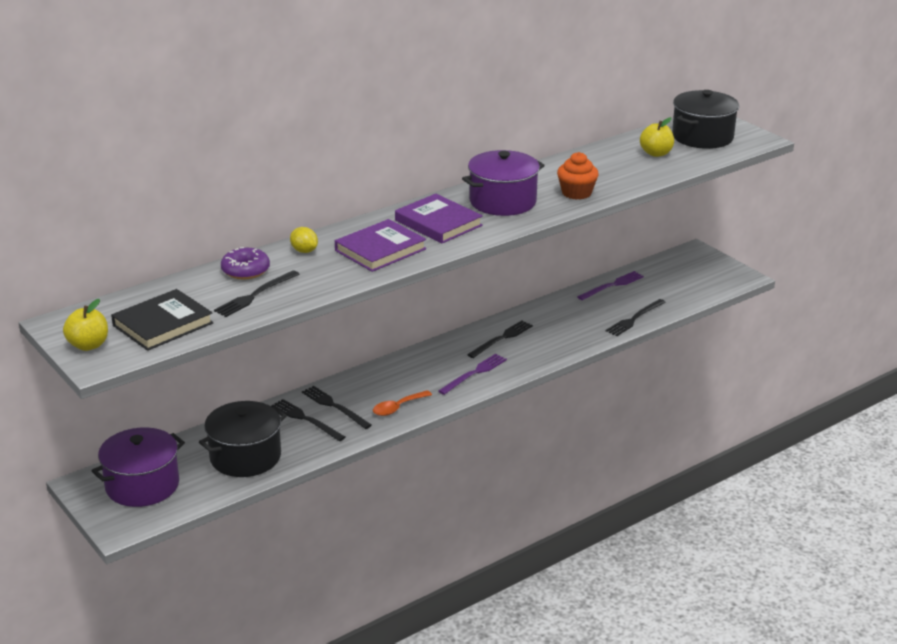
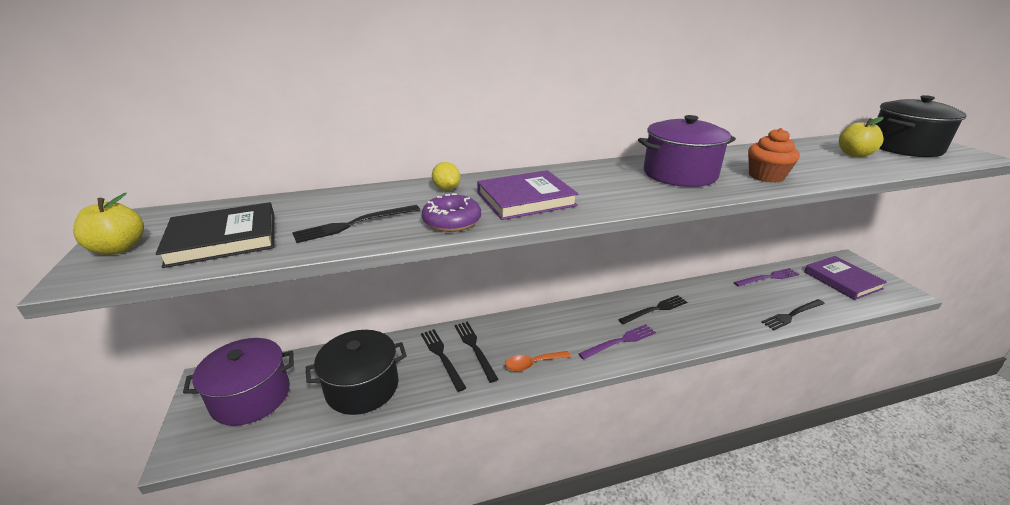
camera: 20 degrees right, 0 degrees up
purple donut [221,247,270,279] -> purple donut moved to [422,194,481,232]
purple book [395,194,483,244] -> purple book moved to [804,256,887,300]

